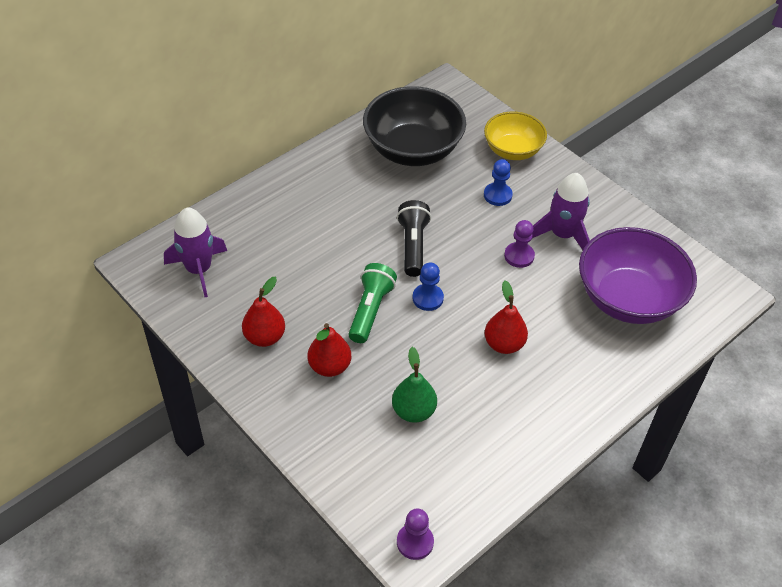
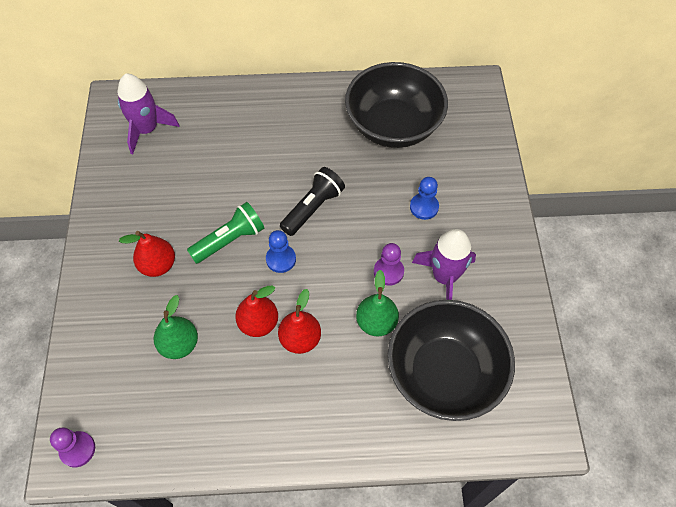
camera: 40 degrees right, 10 degrees up
red pear [242,277,285,347] -> red pear moved to [235,285,278,337]
yellow bowl [484,111,547,160] -> none
purple bowl [579,227,697,324] -> black bowl [387,300,515,421]
none -> green pear [356,270,399,337]

